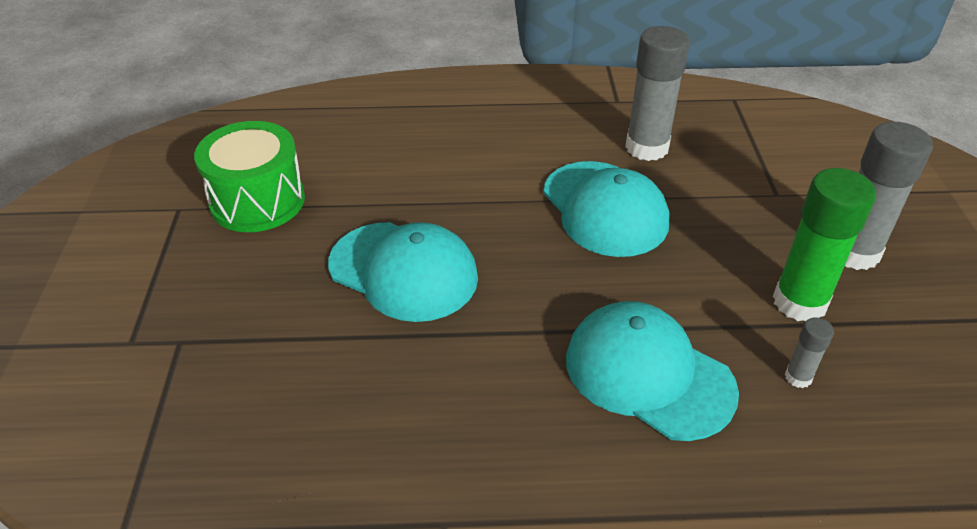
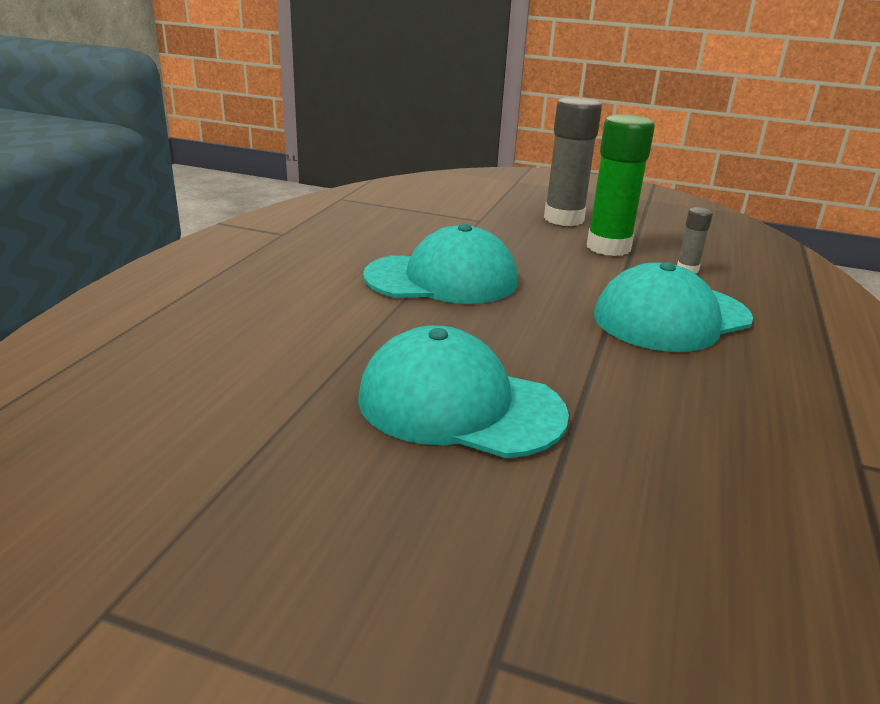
camera: 70 degrees left, 15 degrees down
green drum [194,121,305,232] -> none
turquoise cap [328,222,478,322] -> turquoise cap turned 120 degrees counterclockwise [358,325,569,458]
grey glue stick [625,26,690,161] -> none

